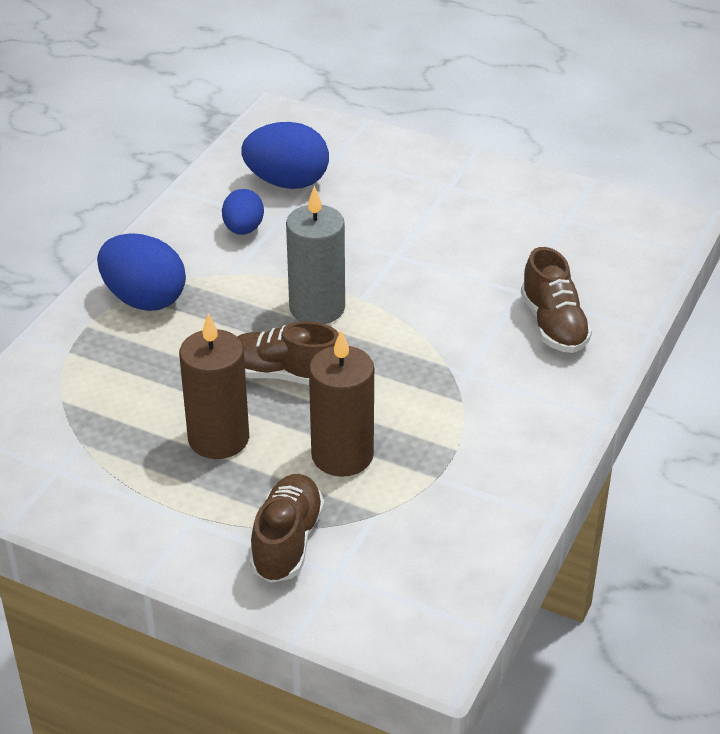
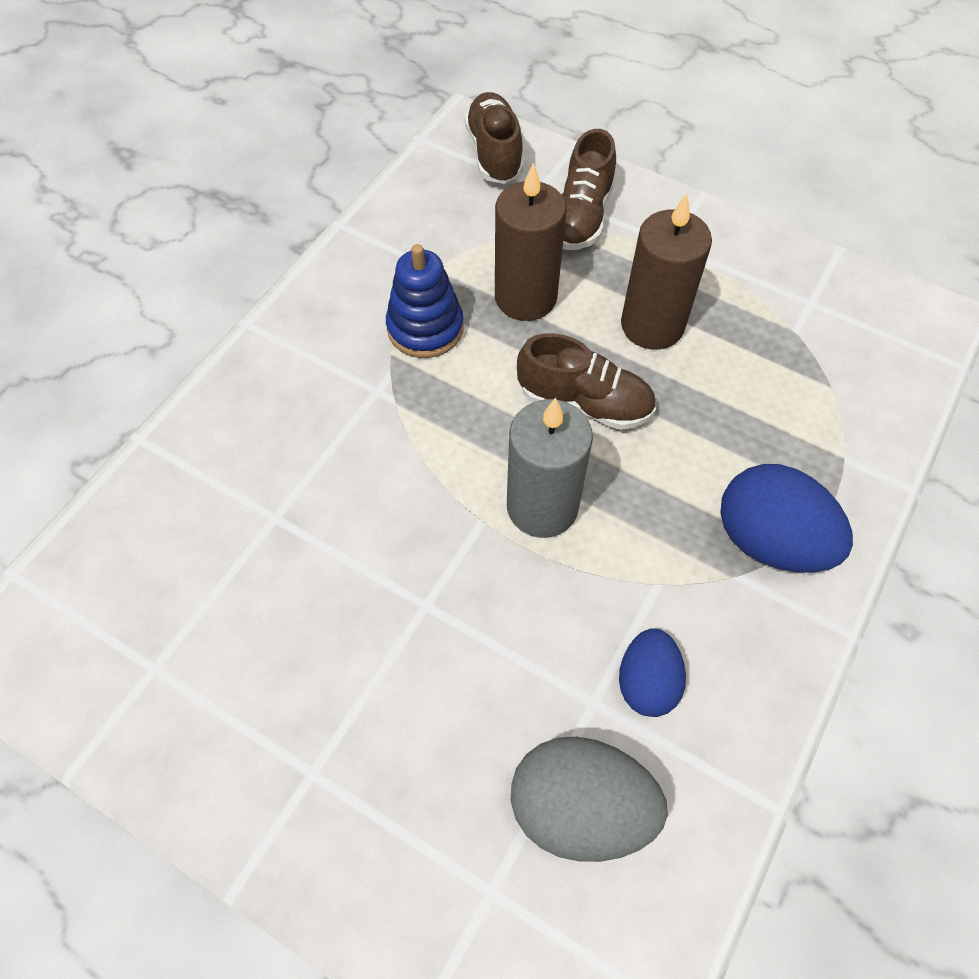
camera: 175 degrees left, 20 degrees up
blue egg [241,122,329,189] -> grey egg [511,737,668,862]
brown shoe [521,247,592,353] -> brown shoe moved to [465,92,524,184]
none -> blue stacking toy [386,244,464,358]

